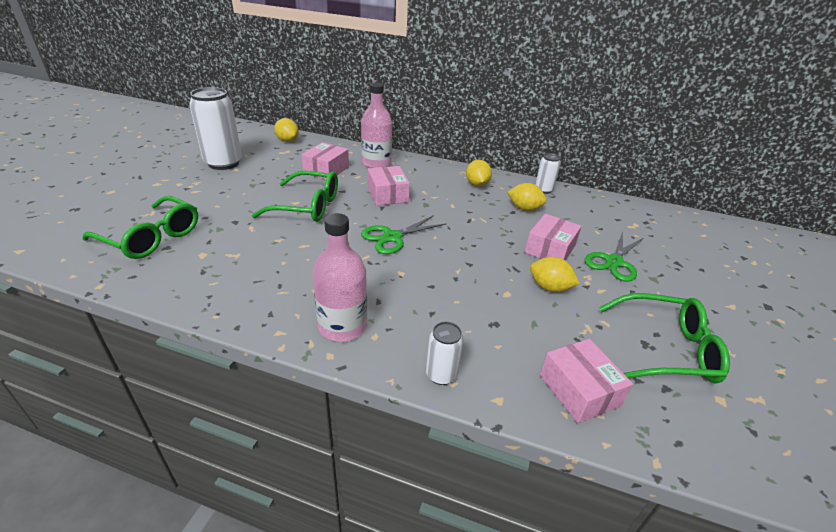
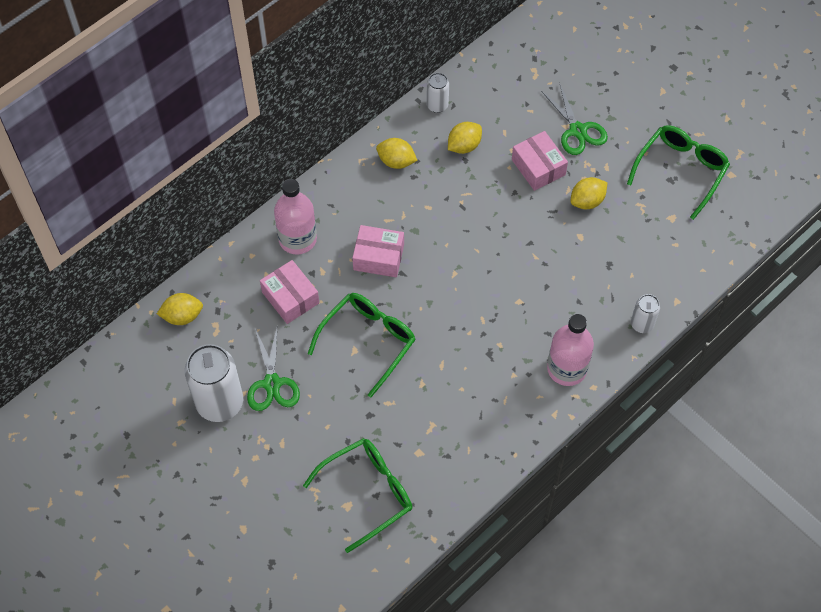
camera: 60 degrees left, 25 degrees up
green scissors [361,215,446,254] -> green scissors moved to [247,324,300,411]
pink box [540,339,633,423] -> none

